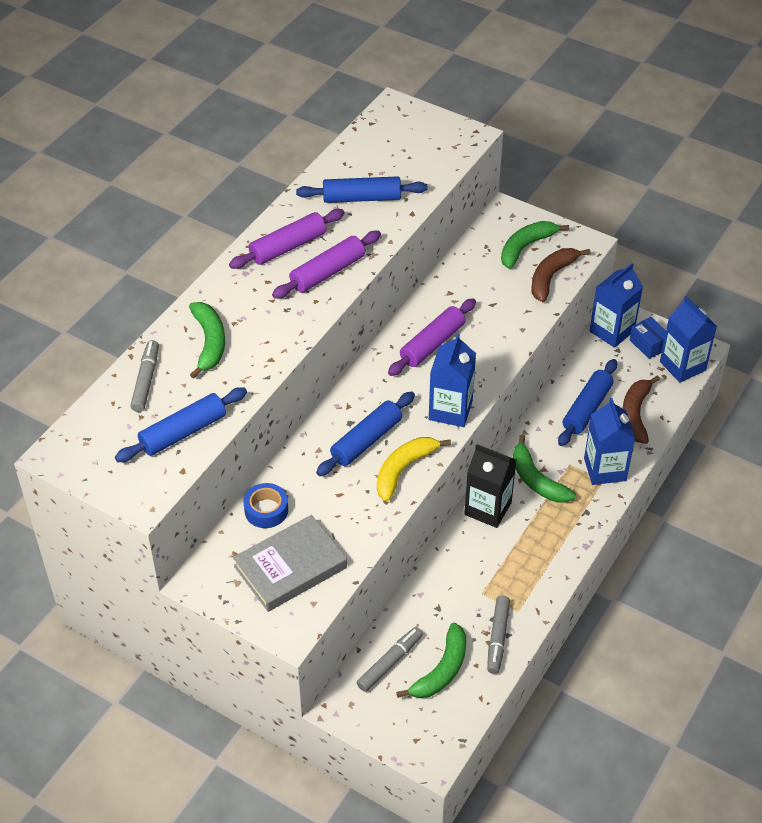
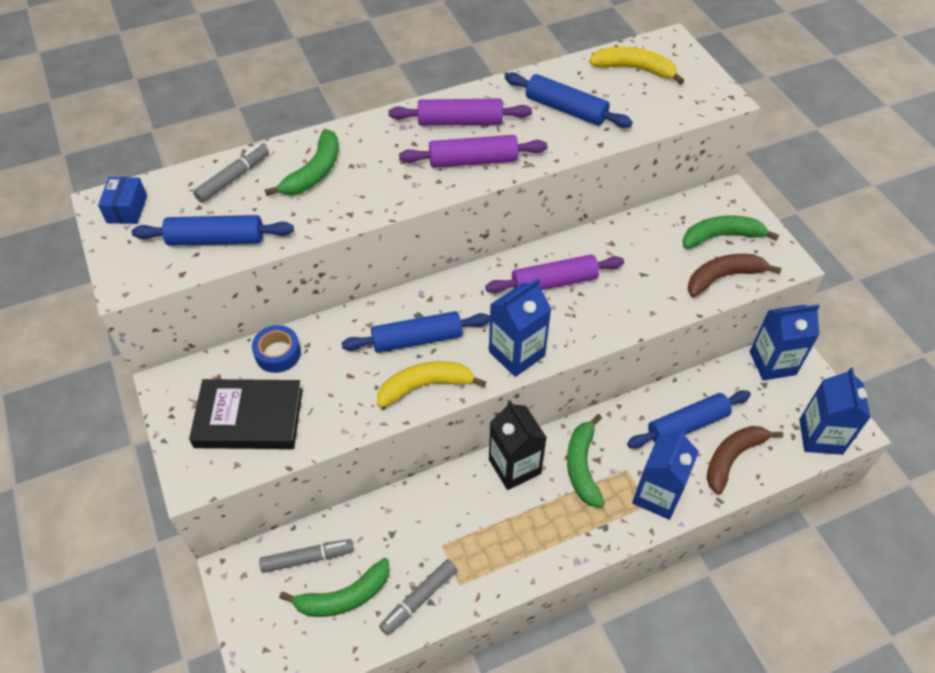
camera: 35 degrees right, 5 degrees up
grey book [233,515,347,612] -> black book [189,379,303,449]
blue box [630,317,666,359] -> blue box moved to [98,177,147,224]
none -> yellow banana [589,47,684,84]

